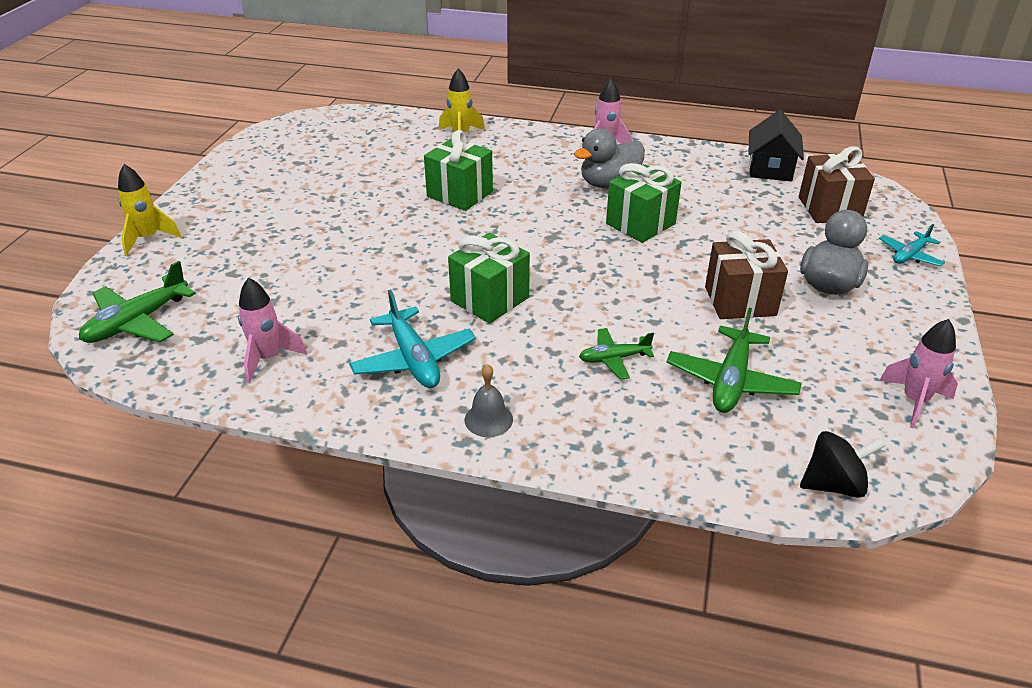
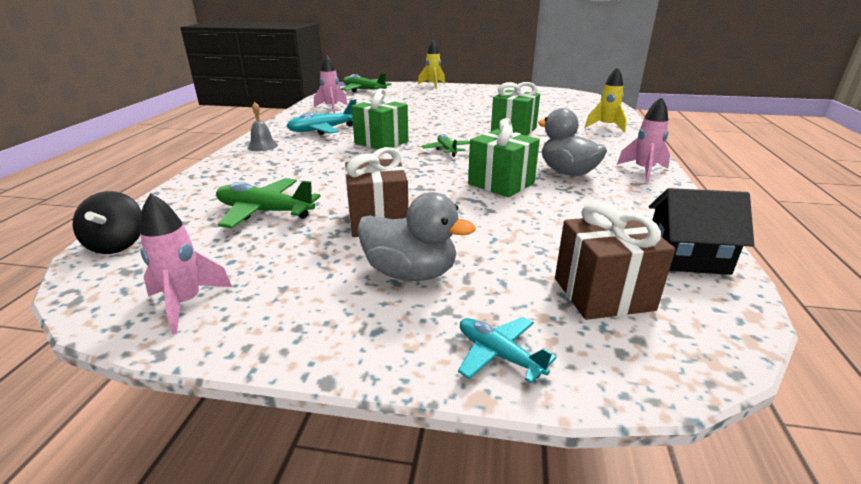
camera: 85 degrees right, 10 degrees down
green plane [579,328,654,380] -> green plane moved to [422,134,470,157]

